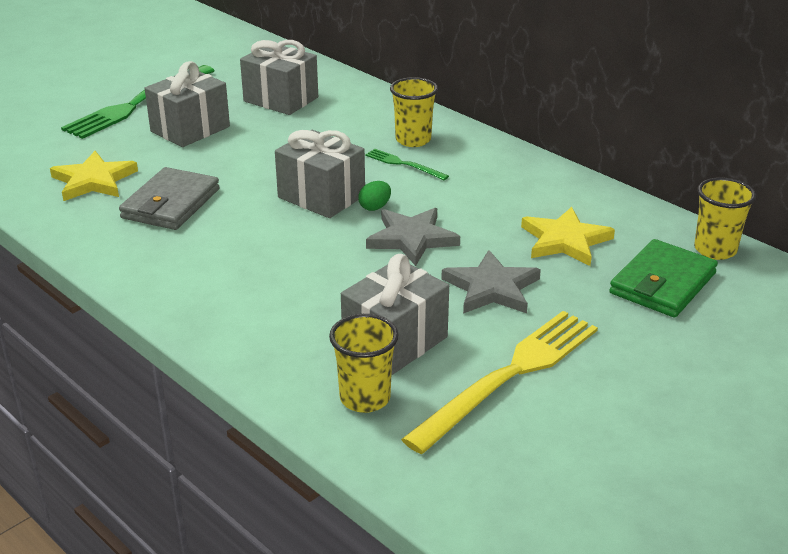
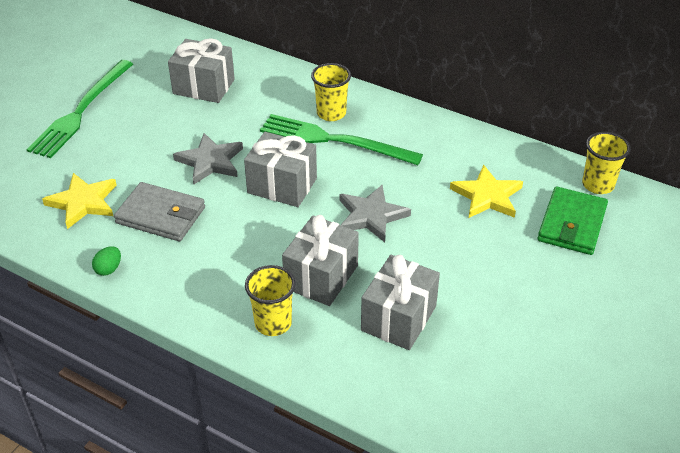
camera: 15 degrees left, 10 degrees up
grey wallet [119,167,219,230] -> grey wallet turned 75 degrees counterclockwise [114,182,205,241]
grey gift [145,61,230,147] -> grey gift moved to [282,215,359,306]
yellow cup [329,314,399,413] -> yellow cup moved to [245,265,296,336]
green egg [358,181,391,211] -> green egg moved to [92,246,121,276]
green fork [365,149,449,180] -> green fork [260,114,423,165], size x2.14
yellow fork [401,311,598,454] -> none
grey star [441,250,541,314] -> grey star moved to [173,133,243,184]

